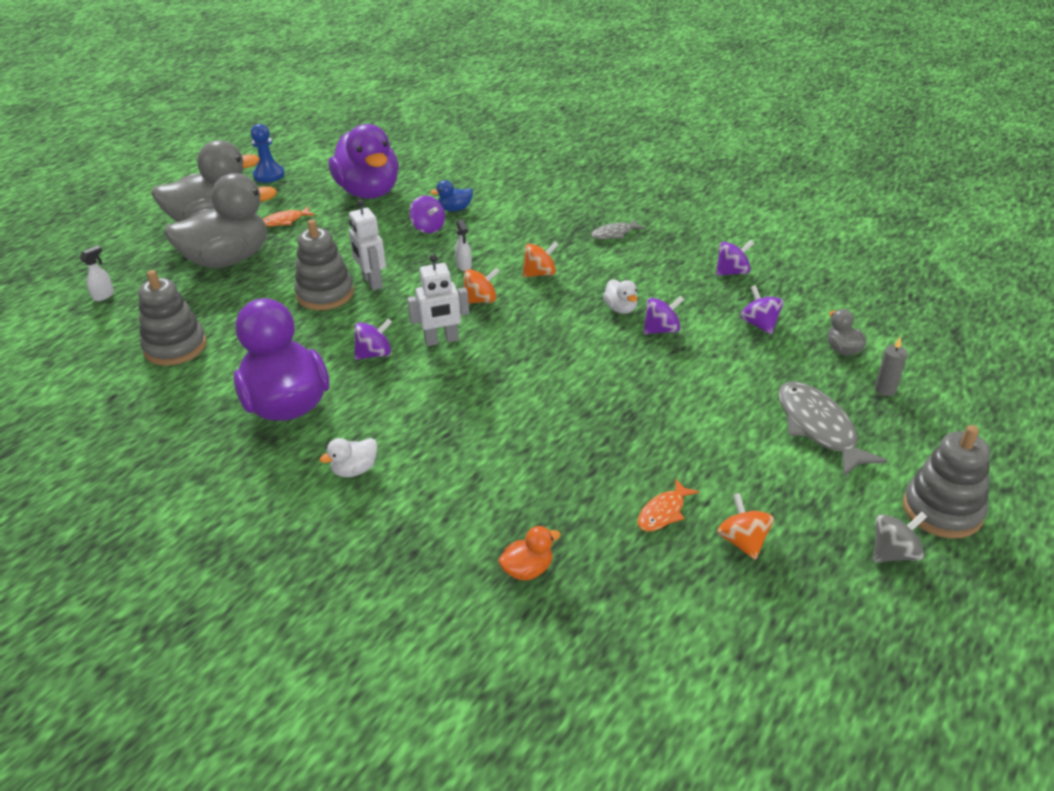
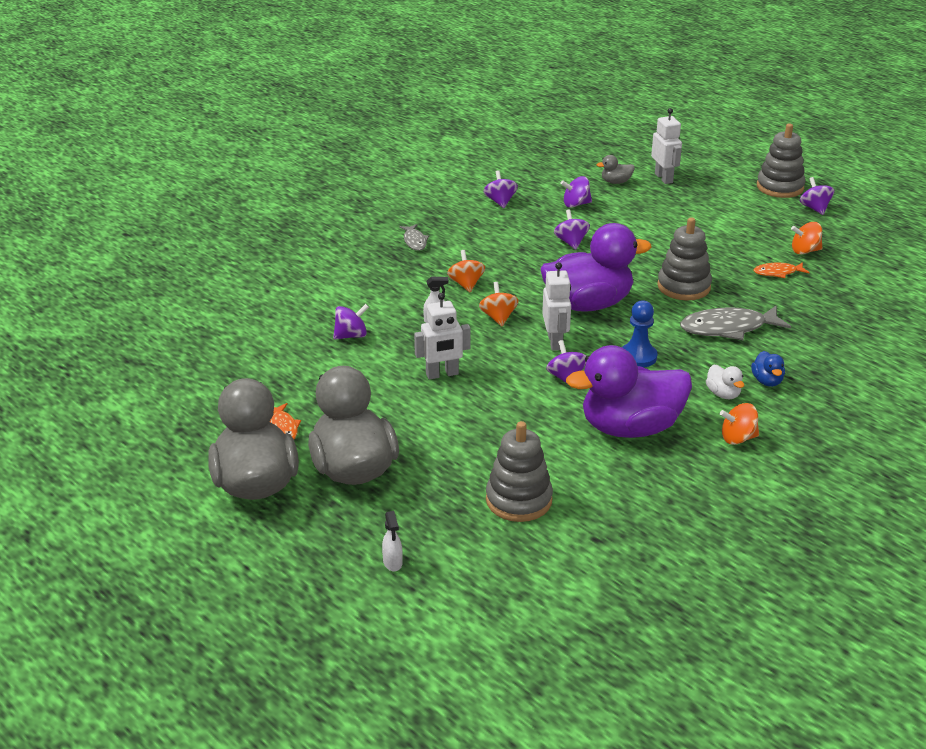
camera: 80 degrees left, 5 degrees down
white spray bottle [80,246,114,301] -> white spray bottle turned 150 degrees counterclockwise [382,511,402,571]
blue pawn [251,124,285,183] -> blue pawn moved to [622,301,658,368]
grey stacking toy [294,219,354,310] -> grey stacking toy moved to [657,217,712,300]
purple duck [328,124,399,199] -> purple duck moved to [541,223,652,312]
blue duck [430,180,473,211] -> blue duck moved to [751,351,785,387]
orange duck [498,526,561,580] -> none
white duck [603,279,638,314] -> none
orange fish [637,479,699,531] -> orange fish turned 120 degrees clockwise [754,262,810,278]
grey fish [778,381,888,477] -> grey fish moved to [680,306,791,340]
grey spinning top [873,512,927,562] -> purple spinning top [800,177,834,215]
grey candle [875,337,907,396] -> white robot [651,108,682,184]
none -> orange spinning top [720,403,759,445]

